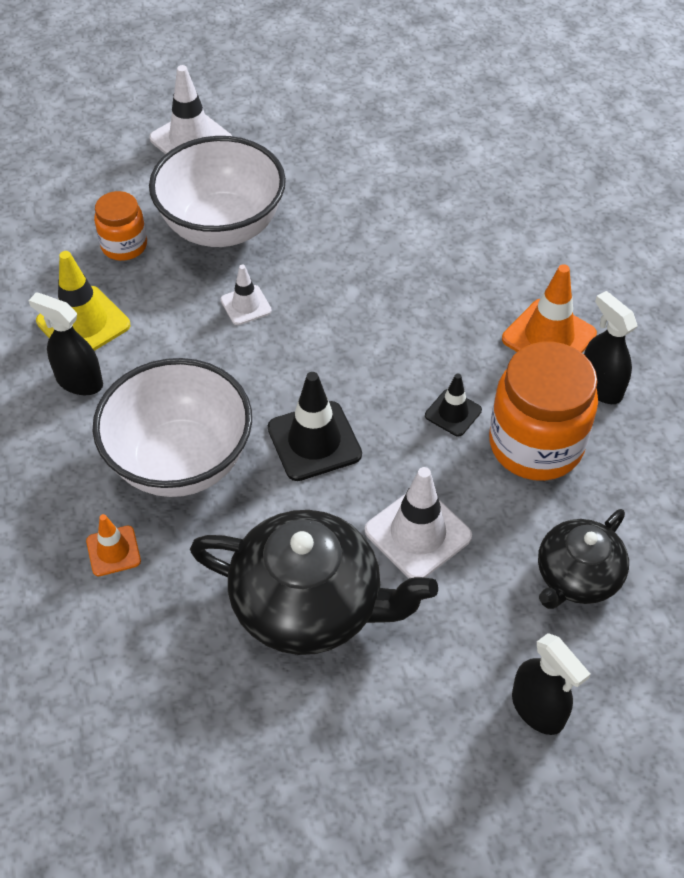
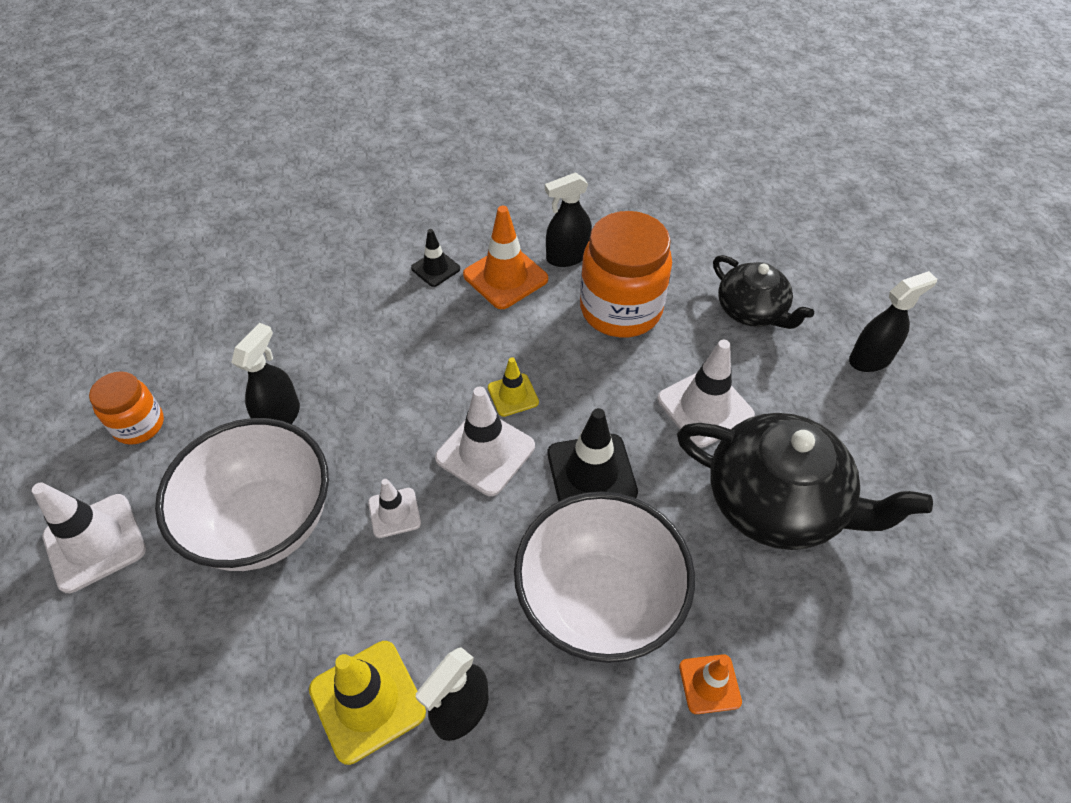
camera: 80 degrees left, 0 degrees up
orange jar [94,191,147,261] -> orange jar moved to [89,371,164,445]
black teapot [190,510,438,655] -> black teapot turned 90 degrees clockwise [677,413,933,550]
black traffic cone [425,373,482,436] -> black traffic cone moved to [411,229,460,287]
none -> black spray bottle [231,323,300,424]
none -> white traffic cone [435,387,535,496]
none -> yellow traffic cone [488,357,539,417]

